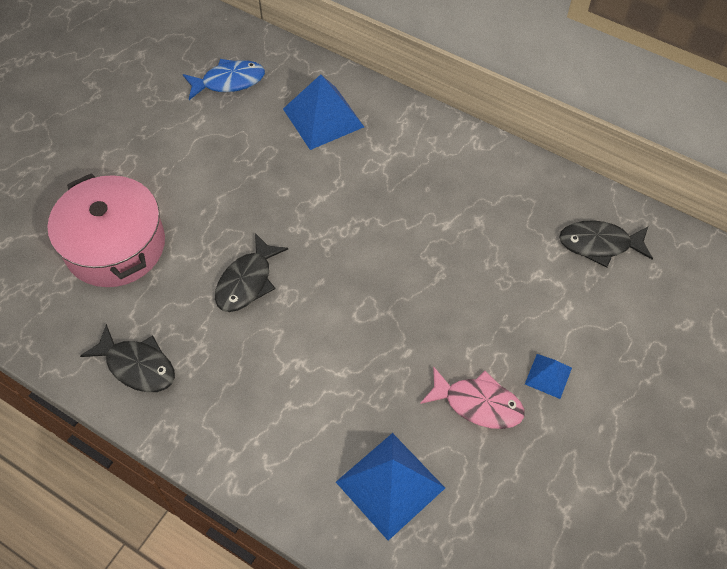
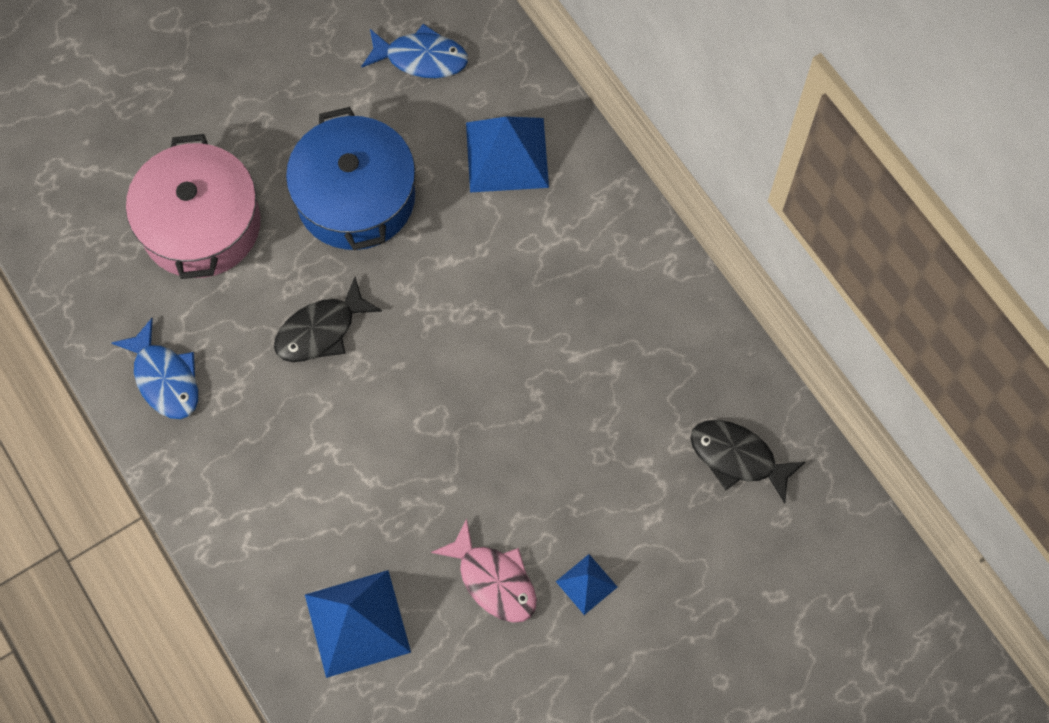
camera: 25 degrees right, 10 degrees up
black fish [80,324,175,392] -> blue fish [112,318,198,419]
none -> blue pot [286,107,416,250]

